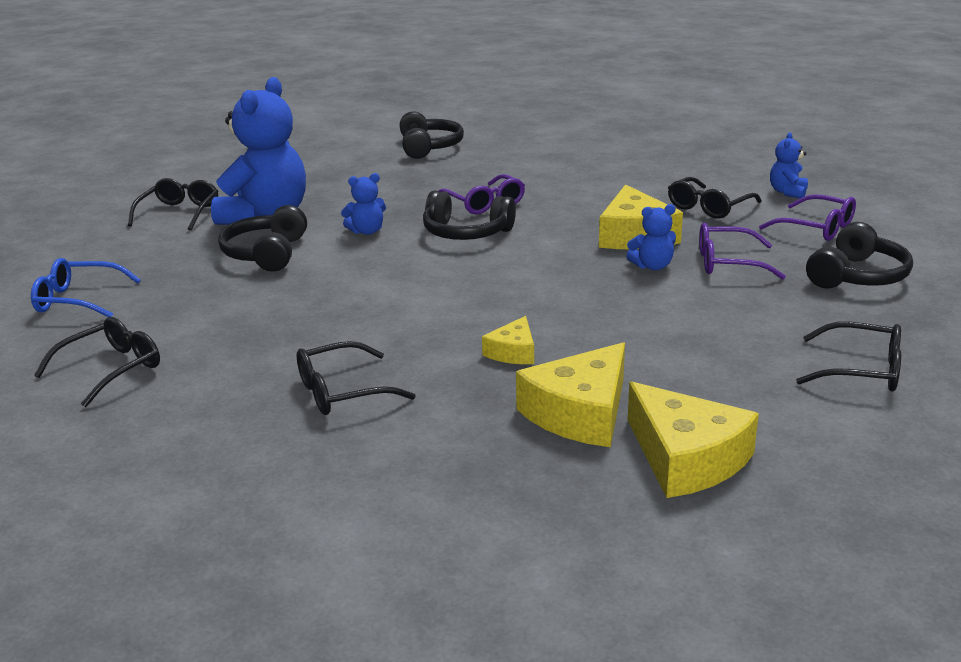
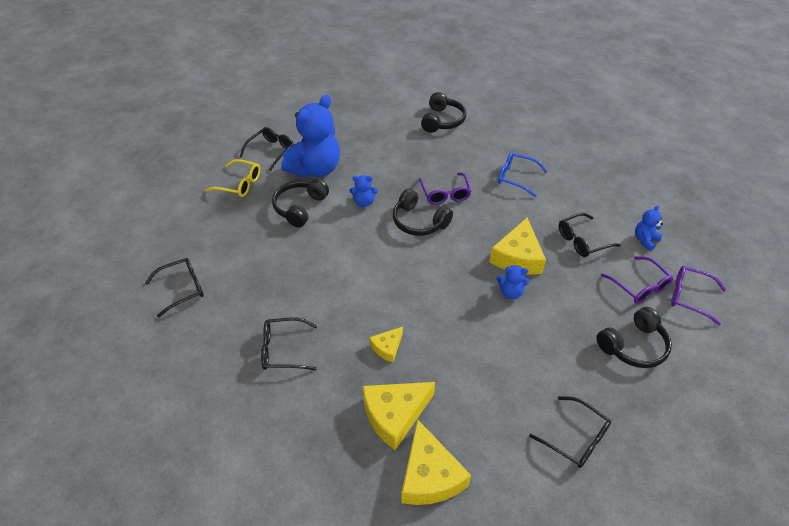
camera: 20 degrees right, 20 degrees up
blue glasses [31,258,141,317] -> blue glasses moved to [498,152,548,197]
purple glasses [699,223,786,280] -> purple glasses moved to [671,266,726,326]
none -> yellow glasses [206,159,260,197]

